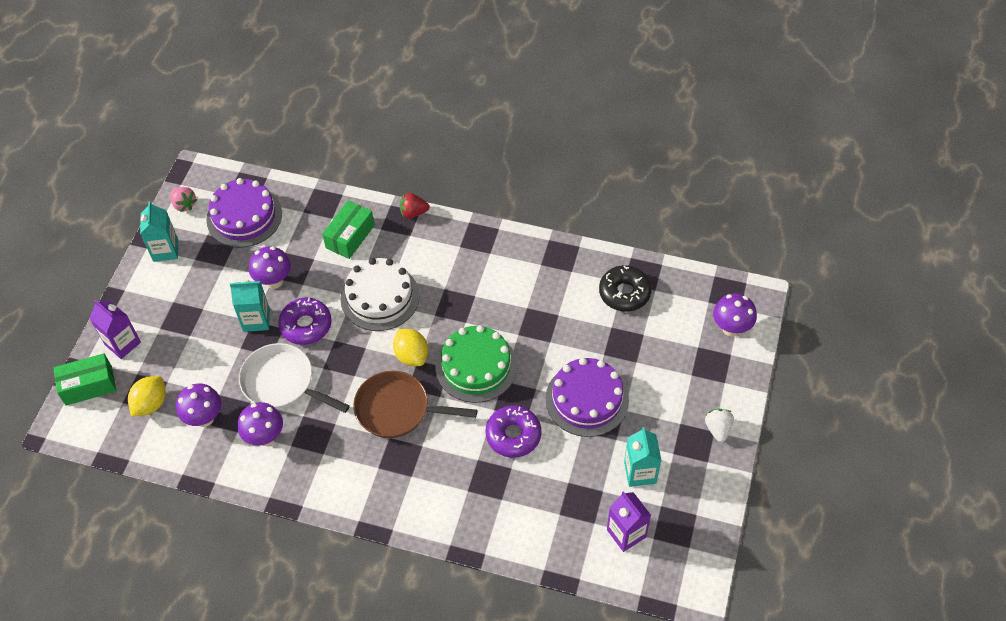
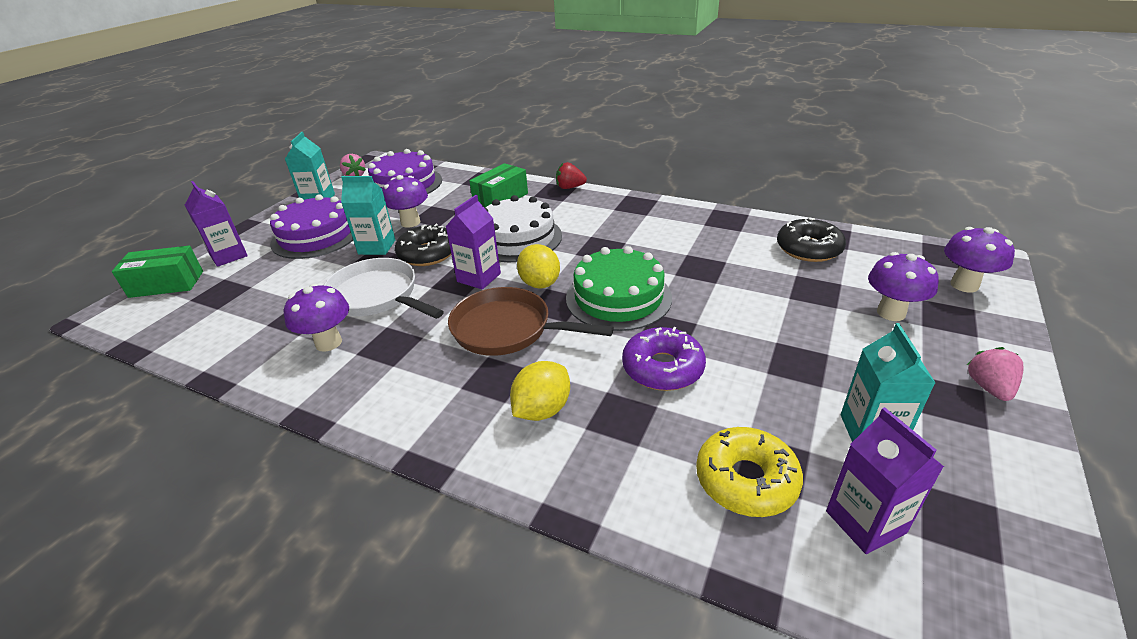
camera: 10 degrees right, 20 degrees down
yellow lemon [128,376,166,417] -> yellow lemon moved to [510,361,570,421]
purple mushroom [176,384,221,427] -> purple mushroom moved to [868,252,939,321]
purple donut [278,297,332,345] -> black donut [395,224,451,266]
purple cake [545,358,629,437] -> purple cake moved to [270,194,353,259]
white strawberry [705,409,734,442] -> pink strawberry [967,347,1023,401]
none -> purple carton [446,195,501,290]
none -> yellow donut [696,427,803,517]

